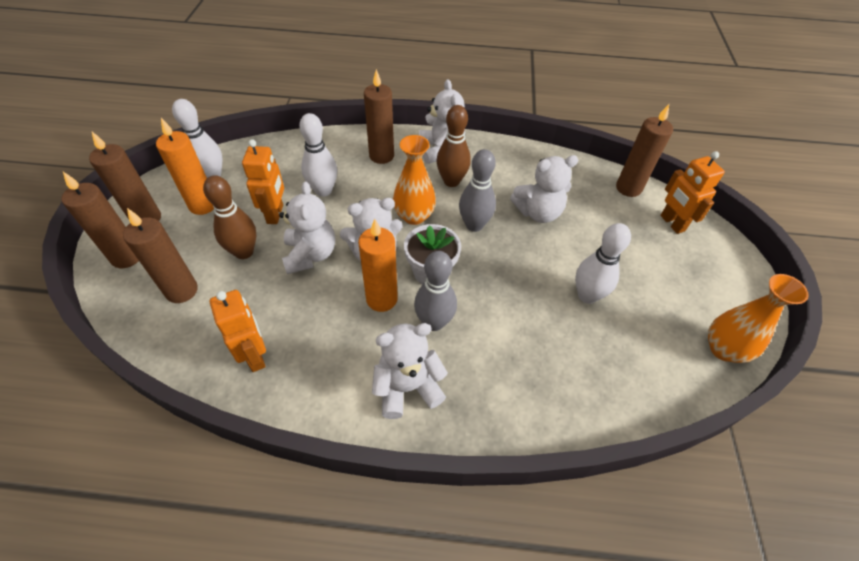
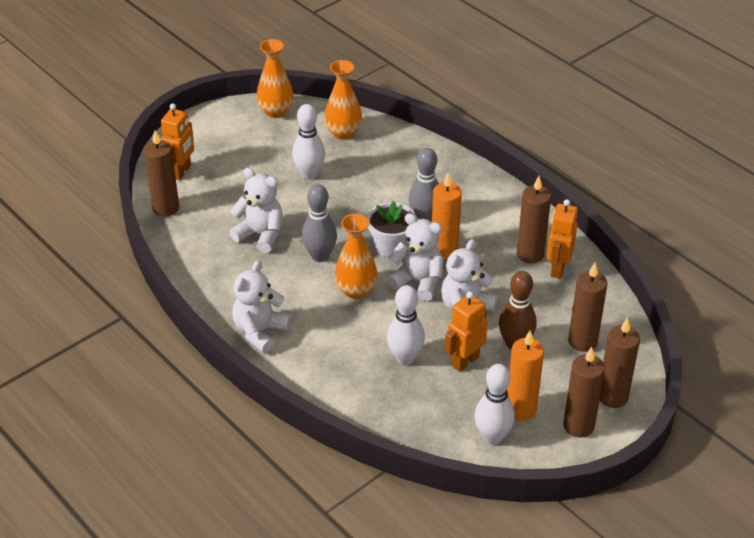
camera: 135 degrees left, 10 degrees down
brown candle [364,69,394,164] -> brown candle moved to [517,176,551,263]
white teddy bear [372,323,448,419] -> none
brown bowling pin [436,105,471,187] -> none
none -> orange vase [324,60,362,140]

